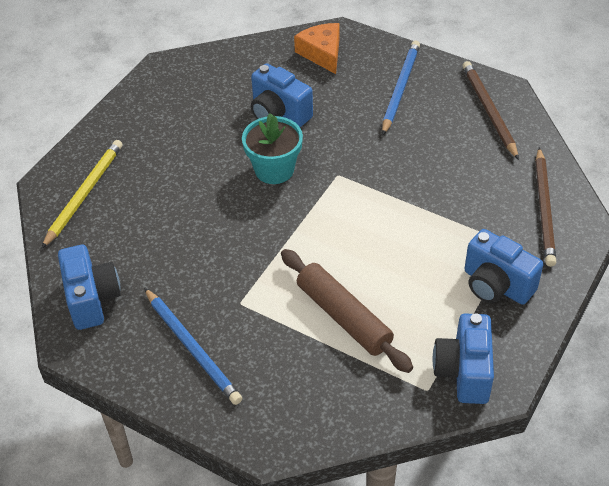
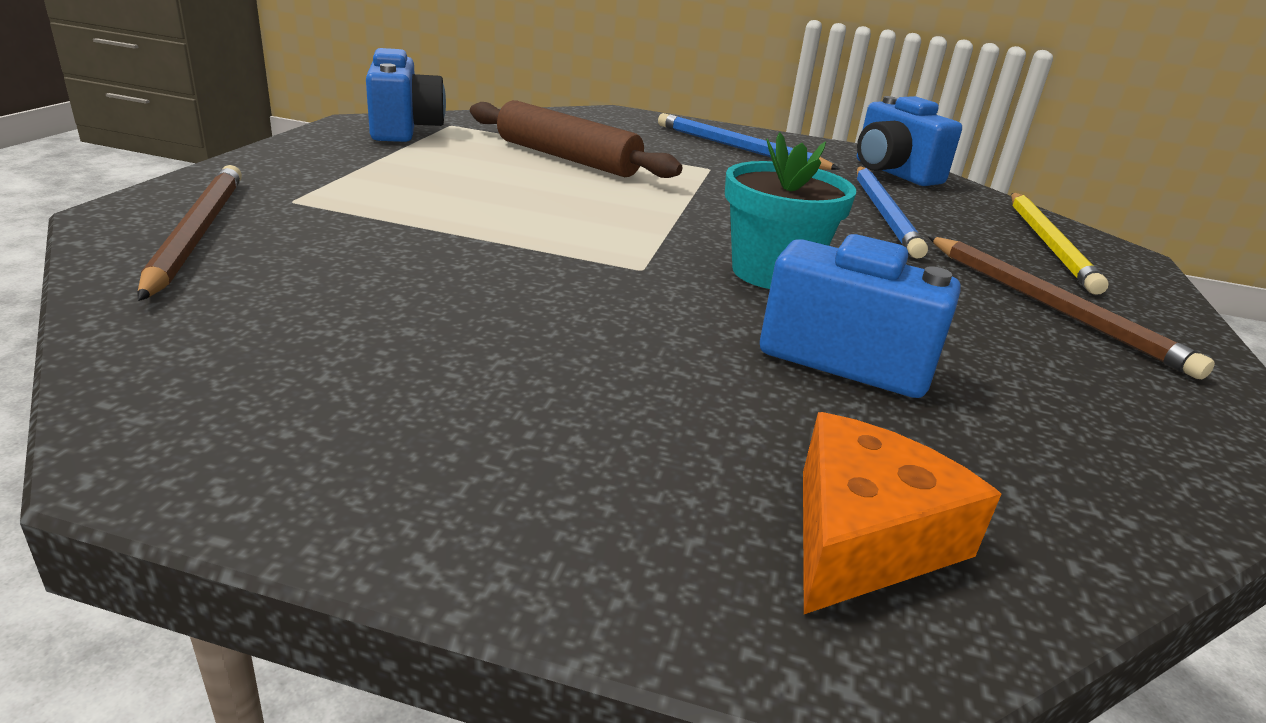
camera: 160 degrees right, 20 degrees down
orange cheese [294,23,339,74] -> orange cheese turned 105 degrees counterclockwise [803,412,1001,614]
blue pencil [382,41,420,135] -> blue pencil moved to [857,166,928,259]
brown pencil [462,61,519,160] -> brown pencil moved to [928,236,1215,379]
blue camera [464,229,544,305] -> none

